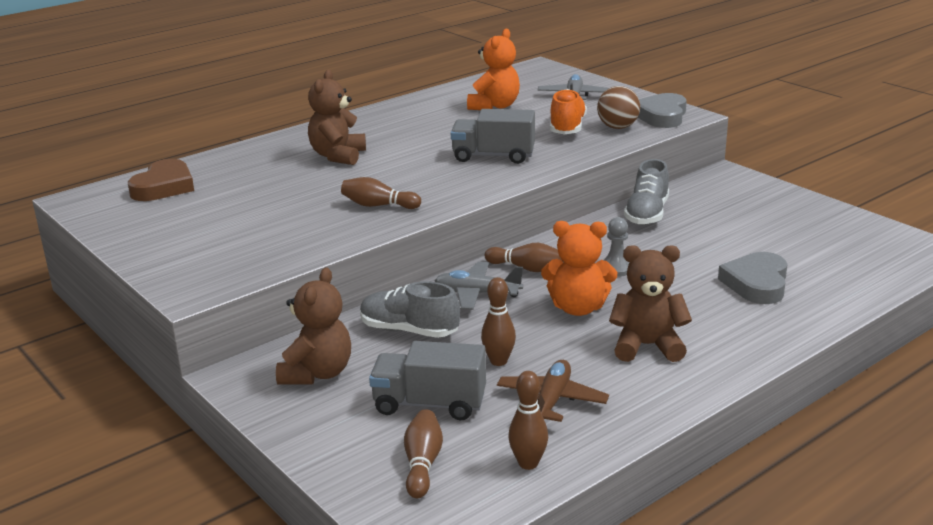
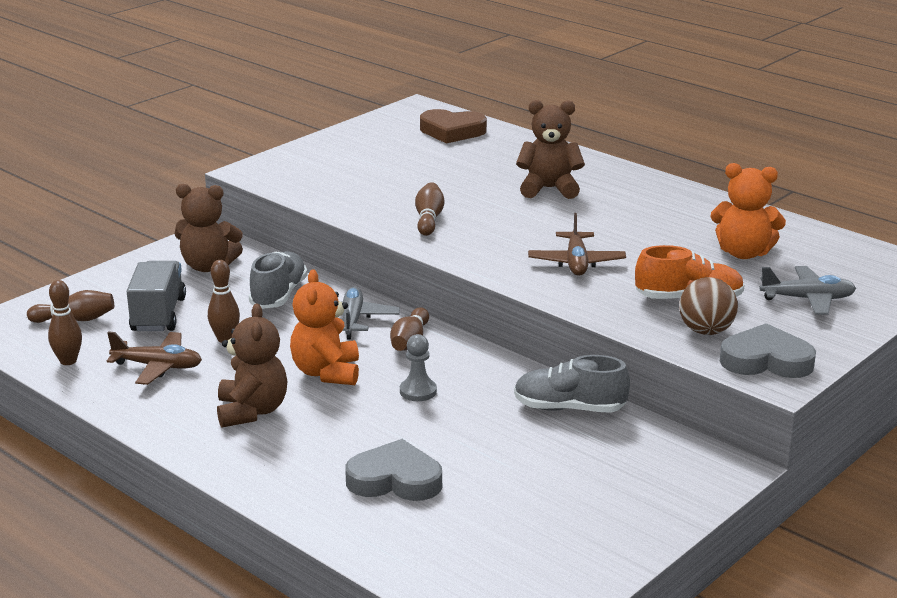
camera: 80 degrees right, 0 degrees up
grey truck [451,109,535,164] -> brown plane [528,213,626,276]

